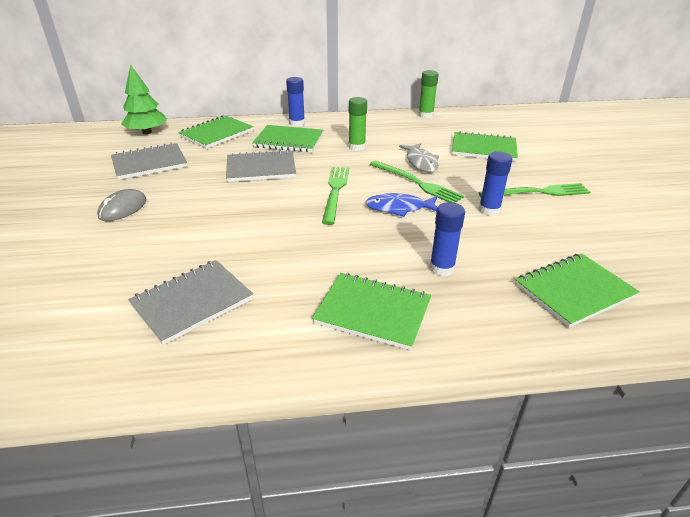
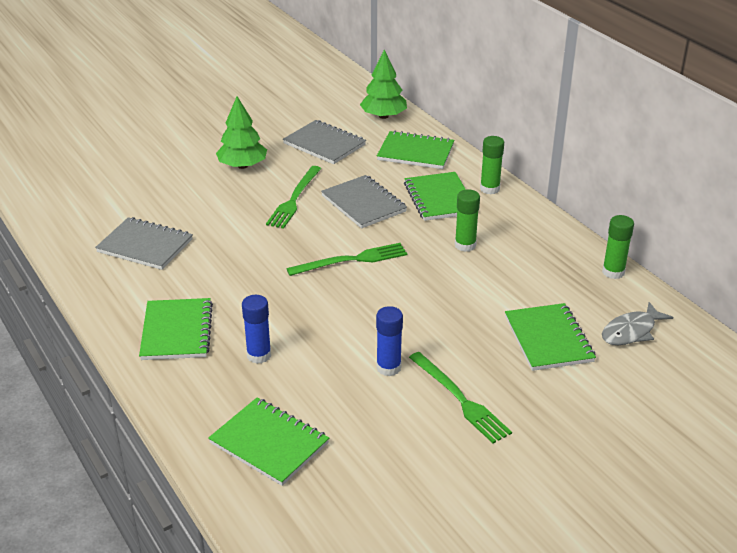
camera: 65 degrees right, 0 degrees up
grey mouse [97,189,147,221] -> green tree [216,96,267,169]
blue glue stick [286,77,305,127] -> green glue stick [480,136,504,194]
blue fish [365,193,438,217] -> none
green fork [369,161,464,203] -> green fork moved to [266,166,322,229]
grey fish [399,143,439,172] -> grey fish moved to [602,302,673,345]

